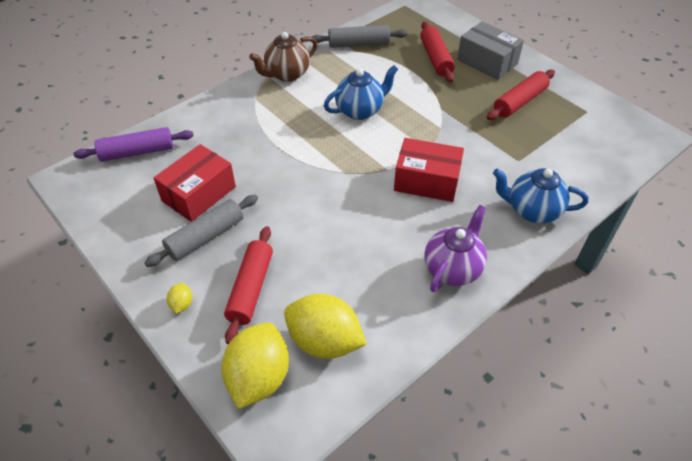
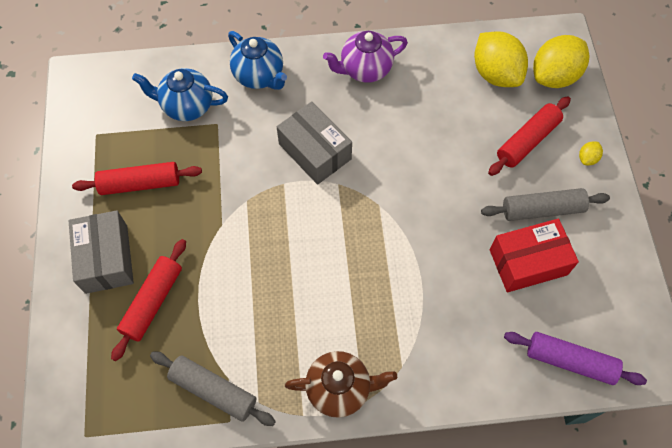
camera: 145 degrees left, 15 degrees up
blue teapot [324,65,398,120] -> blue teapot moved to [132,68,228,121]
red box [394,138,464,202] -> grey box [277,101,352,185]

